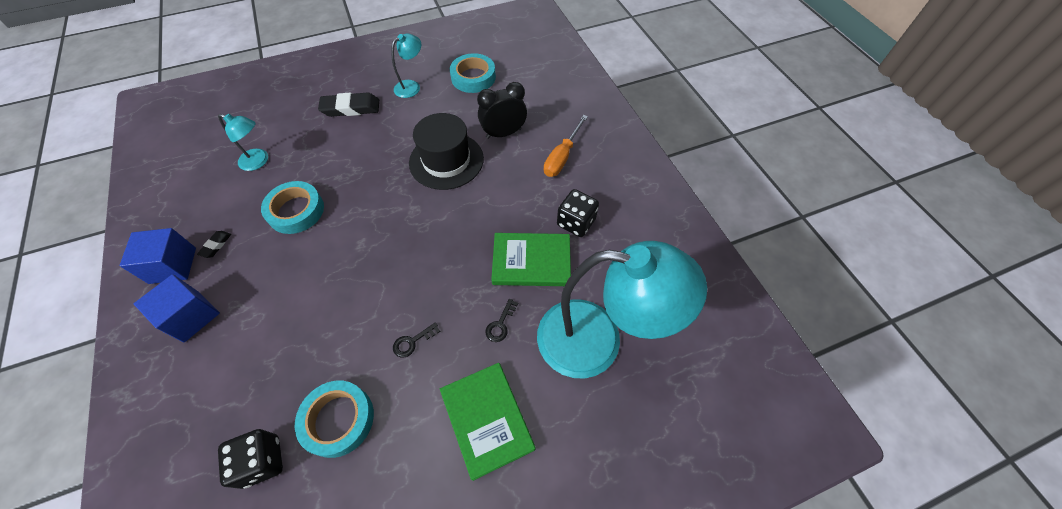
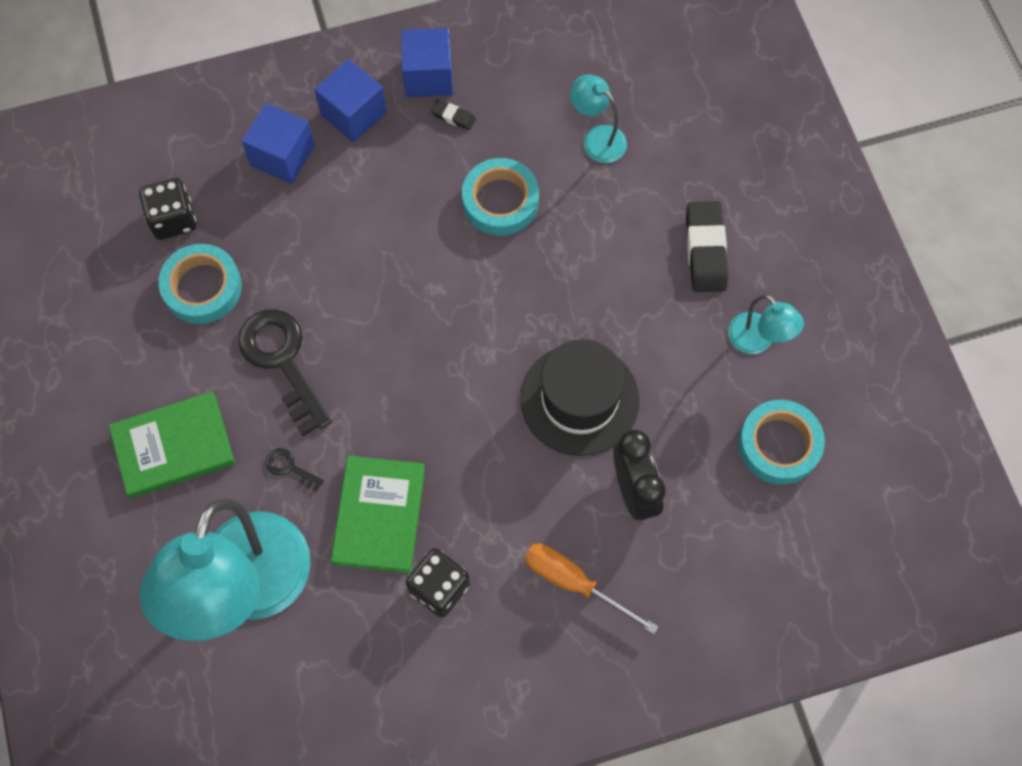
camera: 95 degrees right, 10 degrees up
turquoise lamp [218,114,268,171] -> turquoise lamp turned 105 degrees clockwise [570,74,627,163]
black key [393,322,441,358] -> black key [238,309,332,436], size x2.30
none -> blue cube [241,103,315,184]

